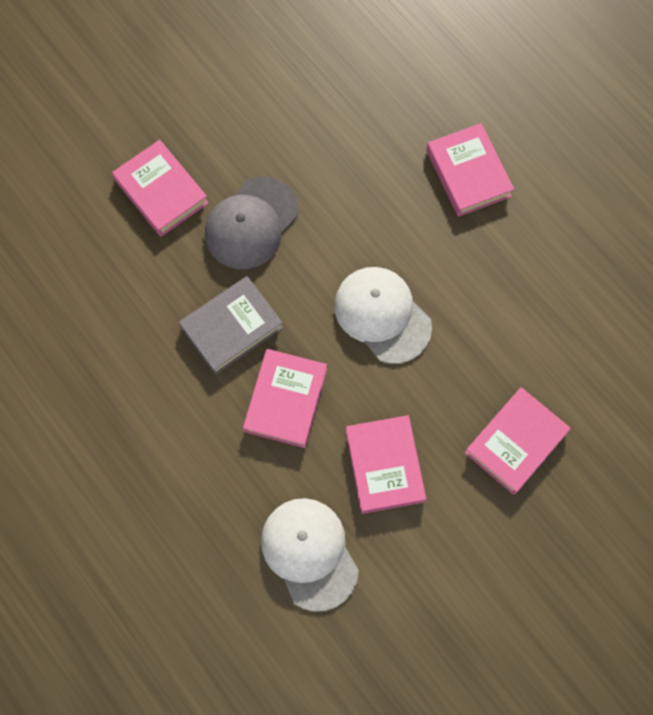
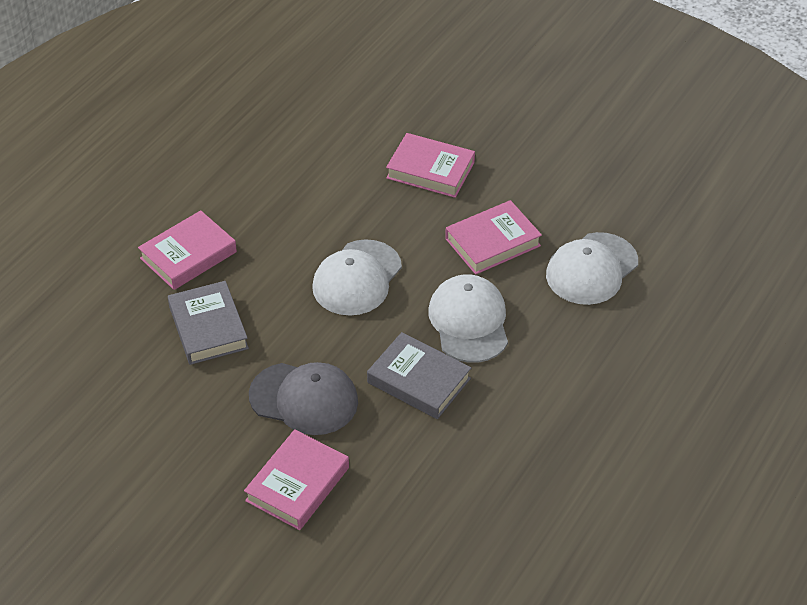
camera: 110 degrees left, 25 degrees down
pink book [243,349,327,448] -> white cap [428,274,508,363]
none -> grey book [168,281,249,365]

